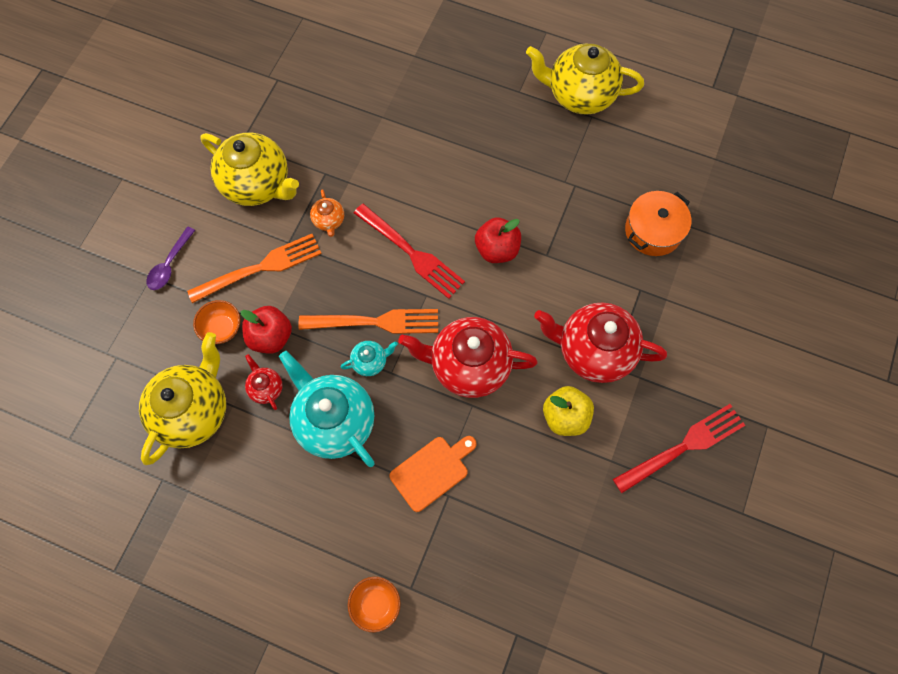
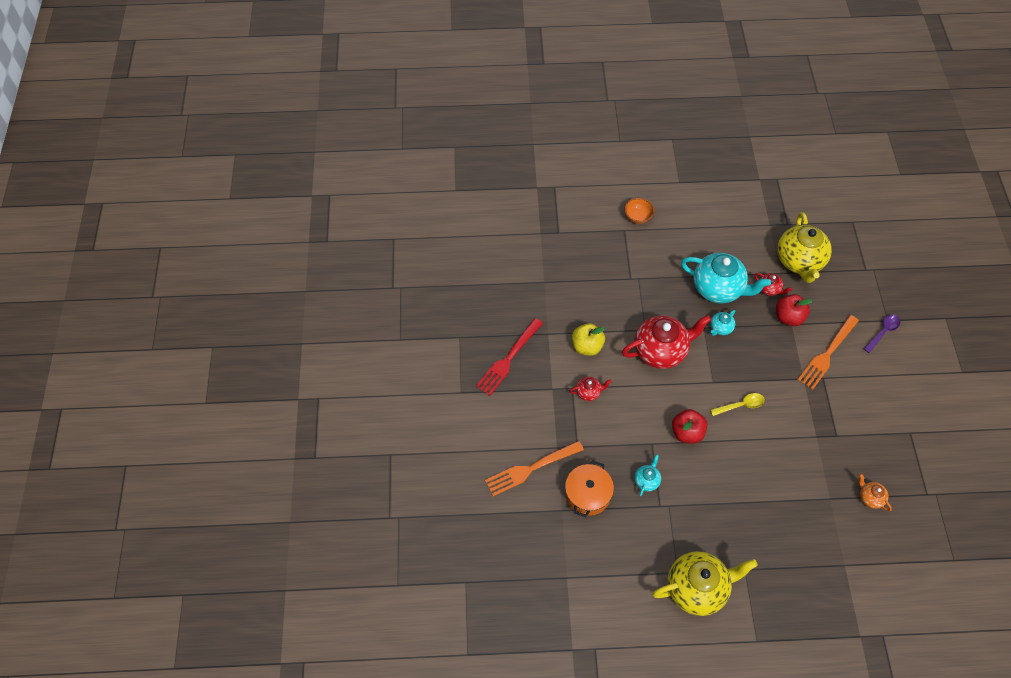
camera: 155 degrees right, 10 degrees down
purple spoon [146,226,195,290] -> purple spoon turned 45 degrees clockwise [864,315,900,353]
orange bowl [193,300,240,344] -> none
yellow teapot [200,132,299,206] -> none
orange fork [299,309,438,334] -> orange fork moved to [485,441,584,496]
orange teapot [310,189,344,237] -> orange teapot moved to [858,473,892,511]
red fork [354,204,465,299] -> yellow spoon [710,393,765,416]
orange cutting board [389,436,477,512] -> none
red teapot [534,302,667,383] -> red teapot [569,377,612,401], size x0.45
none -> turquoise teapot [634,454,661,496]

